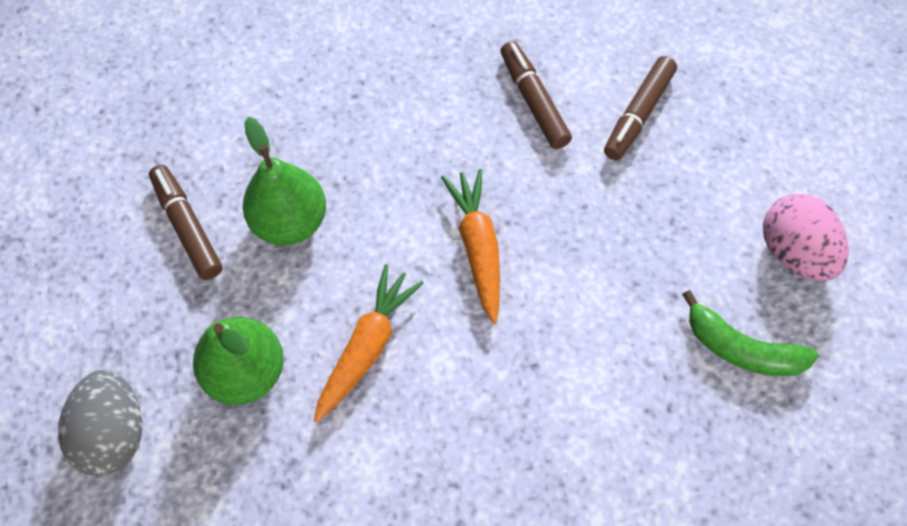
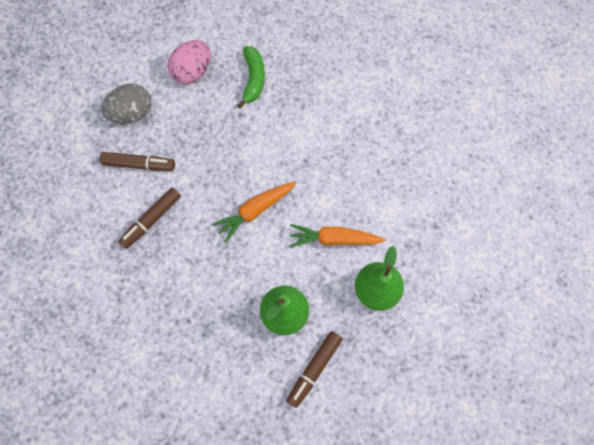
camera: 115 degrees left, 5 degrees up
grey egg [58,370,142,476] -> grey egg moved to [101,83,152,124]

